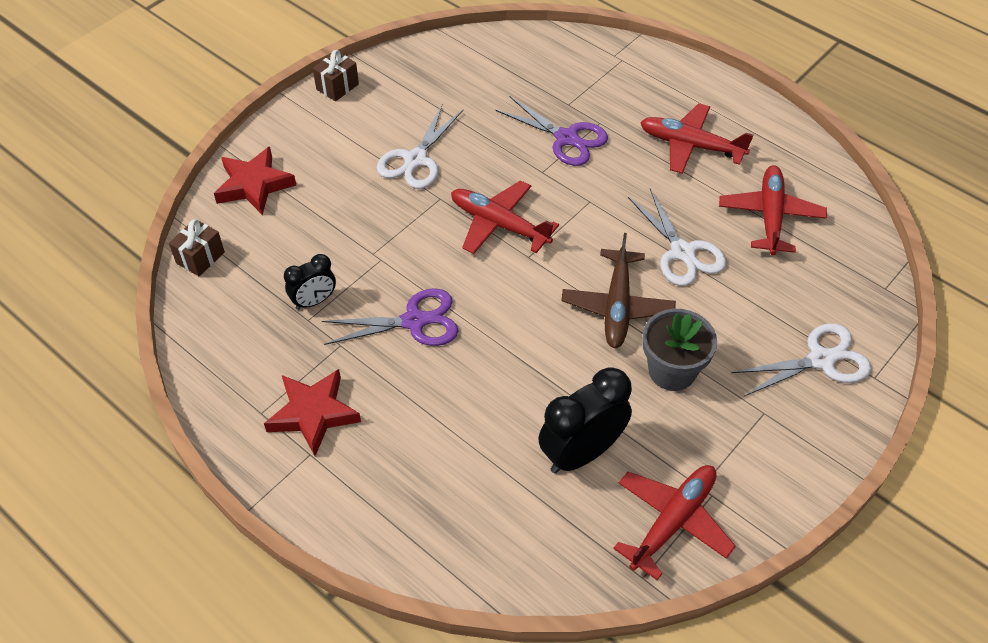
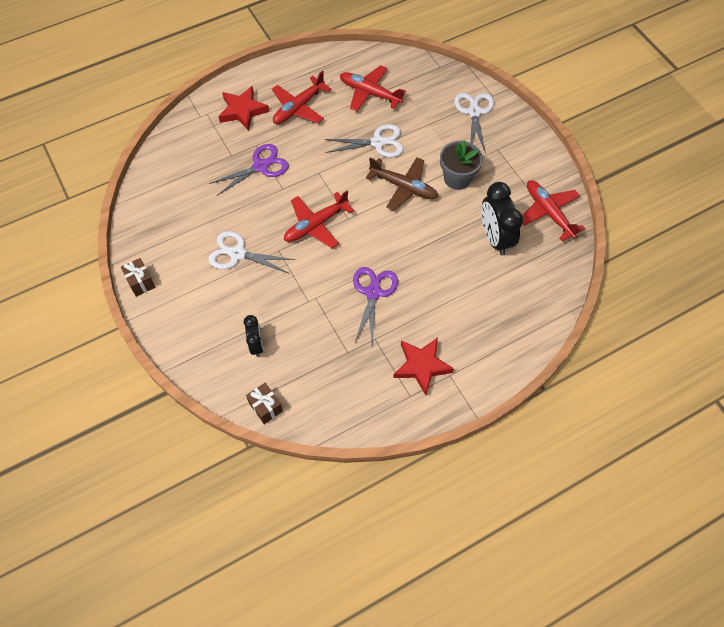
camera: 70 degrees left, 10 degrees up
red star [214,147,296,215] -> red star moved to [218,86,269,131]
black clock [284,254,336,310] -> black clock moved to [244,315,263,357]
white scissors [376,105,463,189] -> white scissors turned 150 degrees clockwise [208,231,295,274]

